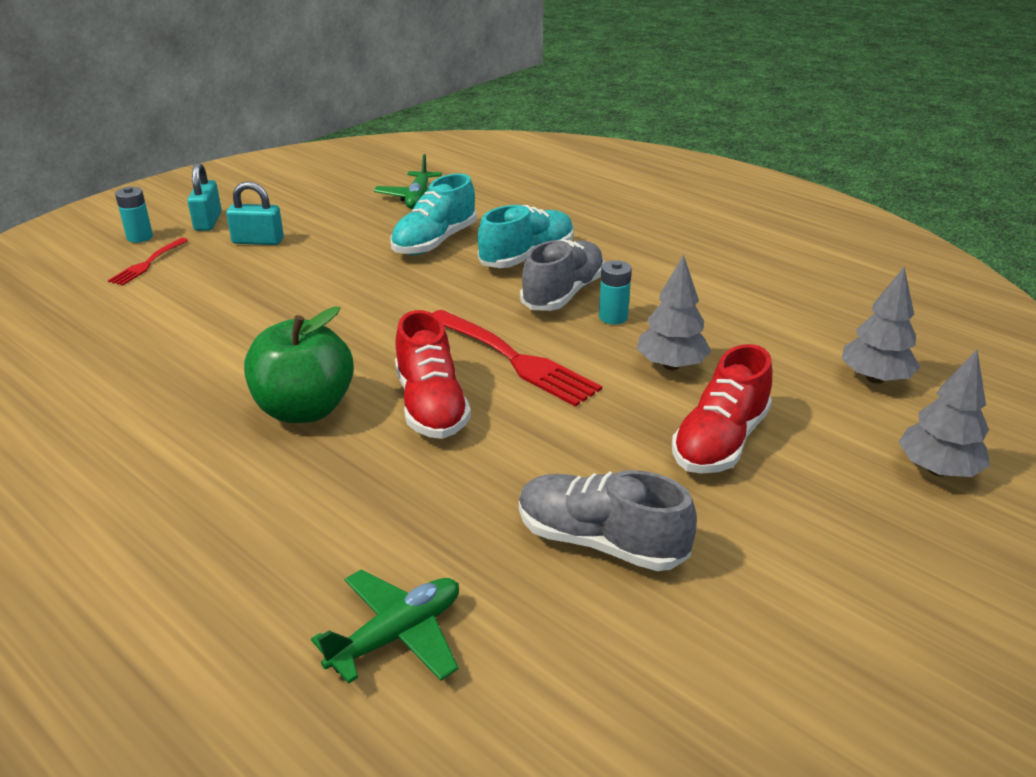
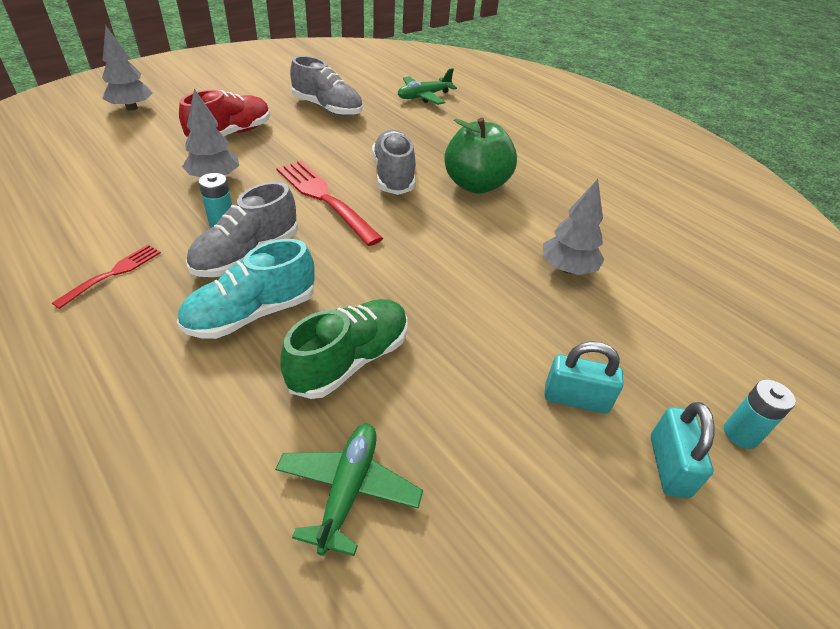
camera: 175 degrees left, 10 degrees up
red fork [108,238,189,286] -> red fork moved to [52,245,161,309]
turquoise shoe [390,173,477,255] -> green shoe [280,299,407,399]
red shoe [395,310,471,439] -> grey shoe [372,130,415,195]
grey tree [842,267,920,384] -> grey tree moved to [543,179,605,275]

